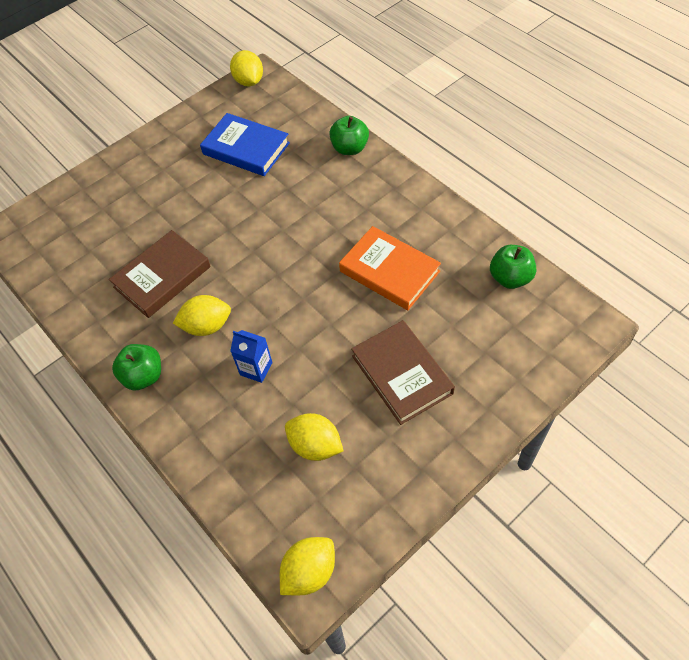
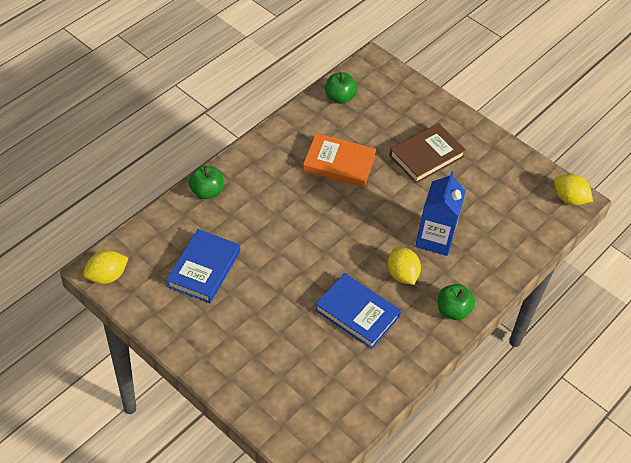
camera: 105 degrees left, 5 degrees down
brown book [109,230,211,318] -> blue book [315,273,401,349]
blue carton [230,330,273,383] -> blue carton [415,171,466,256], size x1.79
yellow lemon [285,413,344,461] -> none
orange book [339,226,441,310] -> orange book turned 75 degrees clockwise [303,133,377,187]

